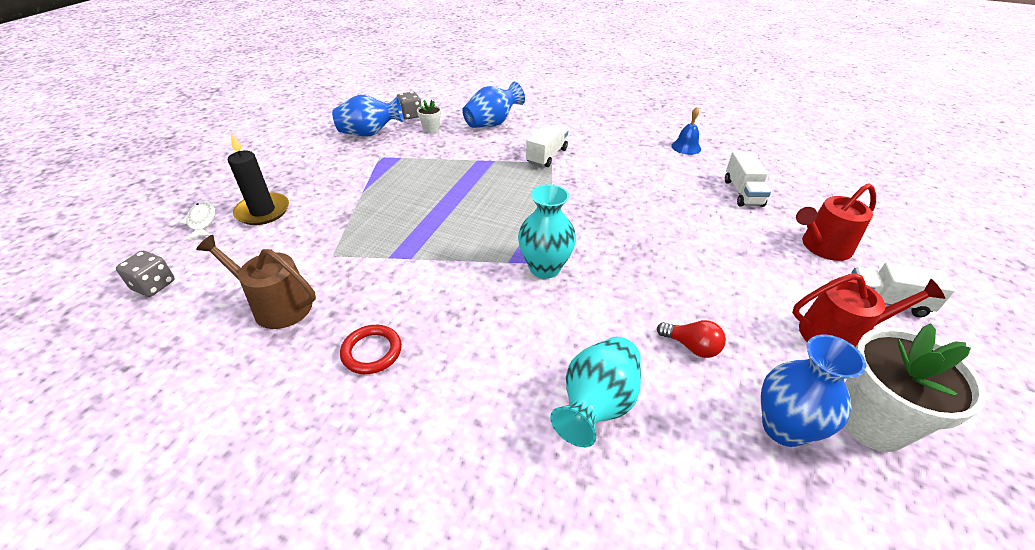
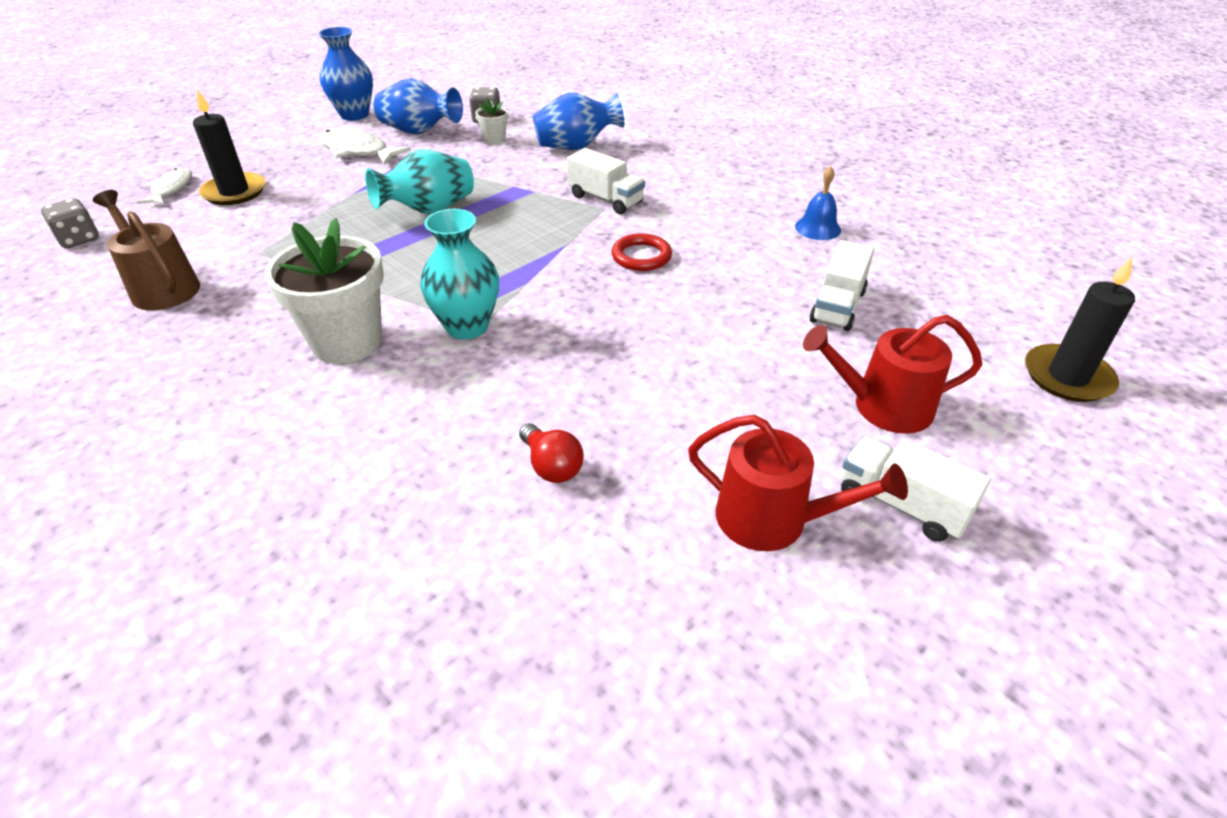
camera: 25 degrees right, 0 degrees up
red ring [340,325,402,374] -> red ring moved to [612,233,672,271]
white truck [526,125,568,167] -> white truck turned 75 degrees clockwise [567,148,645,214]
turquoise vase [550,337,641,447] -> turquoise vase moved to [365,149,474,214]
blue vase [761,335,866,447] -> blue vase moved to [318,27,373,121]
white flower pot [844,323,986,452] -> white flower pot moved to [265,218,384,364]
none -> white fish [318,128,411,165]
none -> black candle [1025,257,1135,402]

